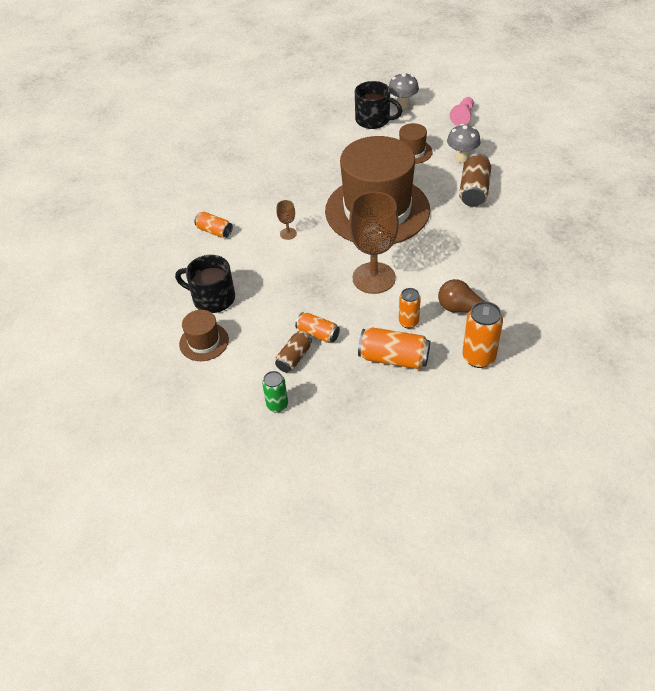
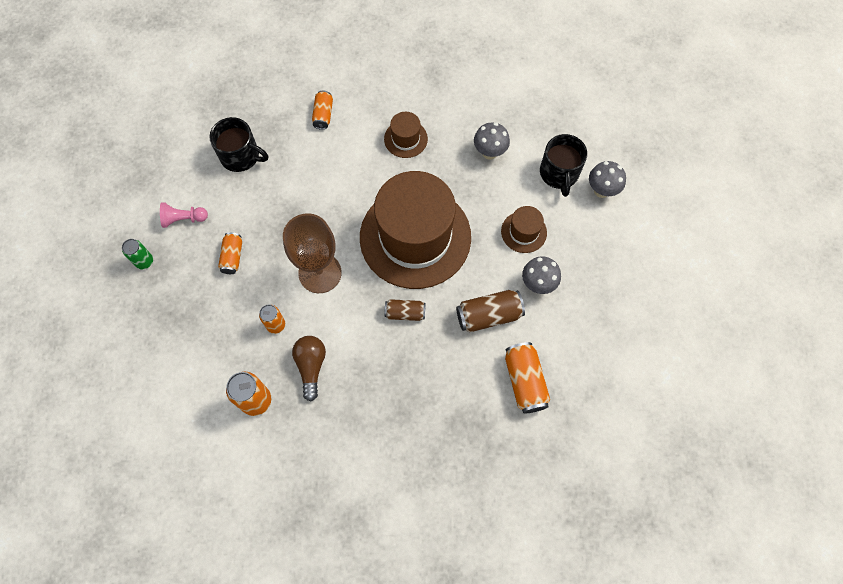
camera: 60 degrees right, 20 degrees up
black mug [175,255,235,313] -> black mug turned 120 degrees clockwise [209,117,268,172]
brown hat [179,310,229,361] -> brown hat moved to [384,112,428,158]
brown can [275,331,312,372] -> brown can moved to [385,299,426,321]
brown goblet [276,200,297,240] -> none
orange can [358,327,430,369] -> orange can moved to [505,342,550,413]
pink pawn [450,97,474,126] -> pink pawn moved to [160,203,208,228]
none -> grey mushroom [474,122,510,160]

